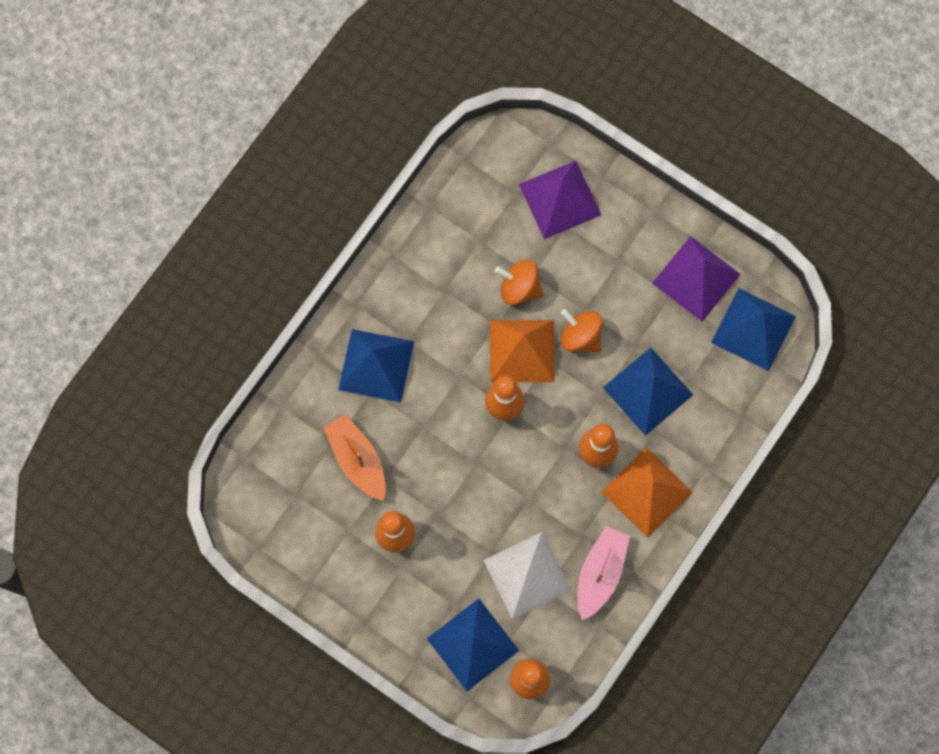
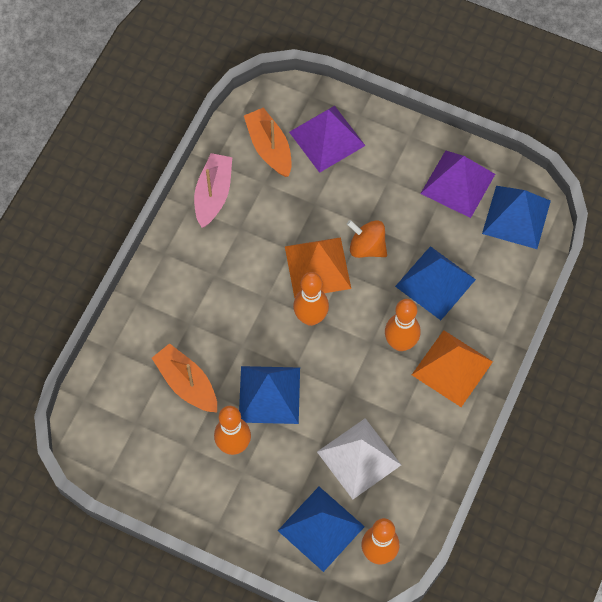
camera: 10 degrees left, 10 degrees down
blue pyramid [338,329,414,402] -> blue pyramid moved to [239,366,300,424]
orange spinning top [495,259,543,305] -> none
pink boat [577,526,630,620] -> pink boat moved to [194,153,232,228]
none -> orange boat [244,107,292,177]

